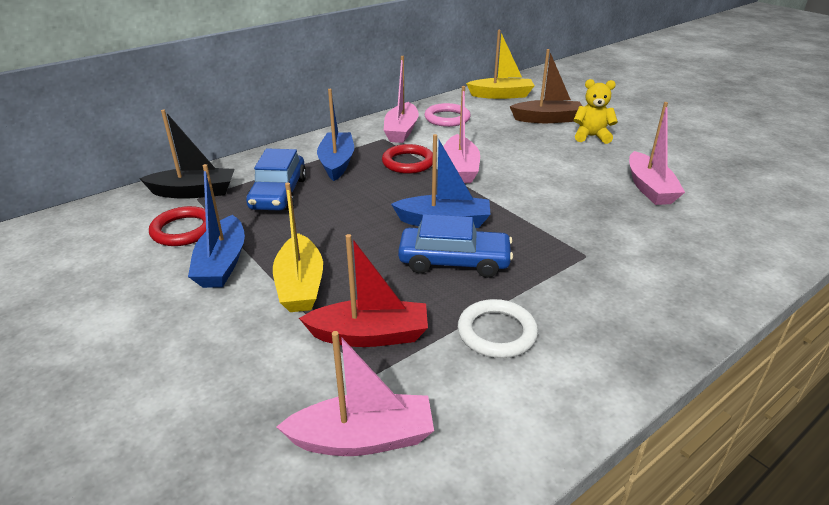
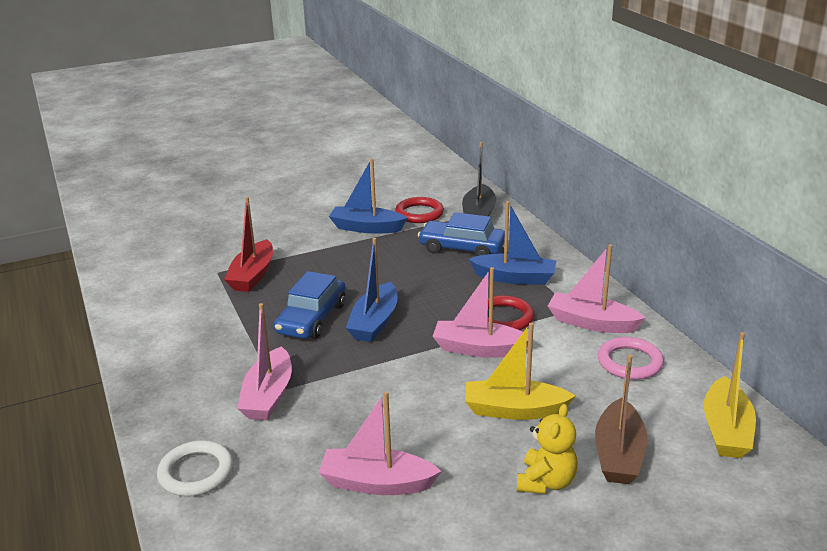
camera: 105 degrees right, 5 degrees down
yellow boat [273,182,323,312] -> yellow boat moved to [465,323,576,420]
pink boat [277,331,434,456] -> pink boat moved to [237,303,292,421]
white ring [458,299,538,358] -> white ring moved to [157,440,233,497]

